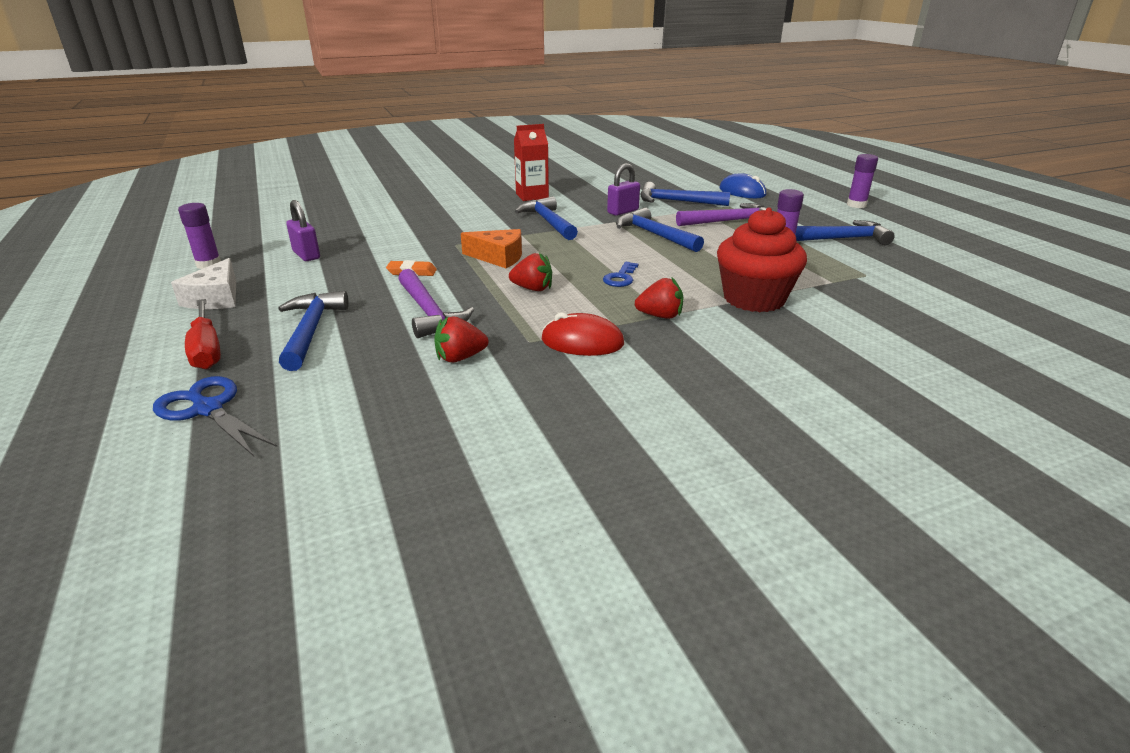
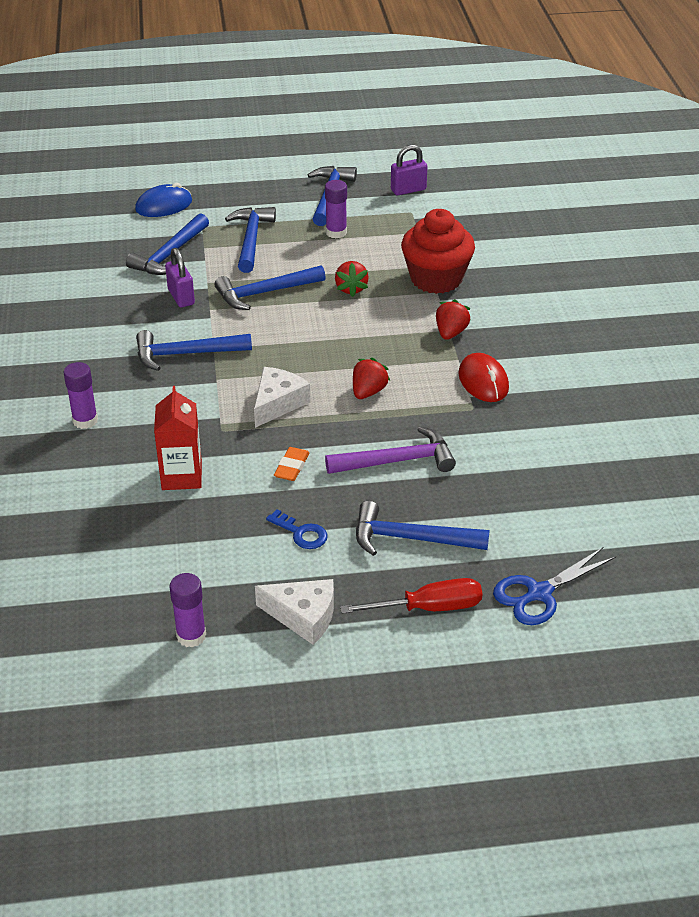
camera: 75 degrees left, 10 degrees up
purple padlock [286,200,320,261] -> purple padlock moved to [391,145,428,195]
red strawberry [434,317,489,362] -> red strawberry moved to [335,261,369,297]
orange cheese [461,229,522,268] -> white cheese [254,367,311,428]
red carton [514,124,549,201] -> red carton moved to [154,386,202,490]
red mouse [541,312,624,356] -> red mouse turned 45 degrees counterclockwise [458,353,509,402]
blue key [603,262,639,287] -> blue key moved to [266,509,328,549]
purple hammer [676,203,767,226] -> blue hammer [225,207,276,273]
purple glue stick [847,154,878,208] -> purple glue stick moved to [64,362,98,429]

